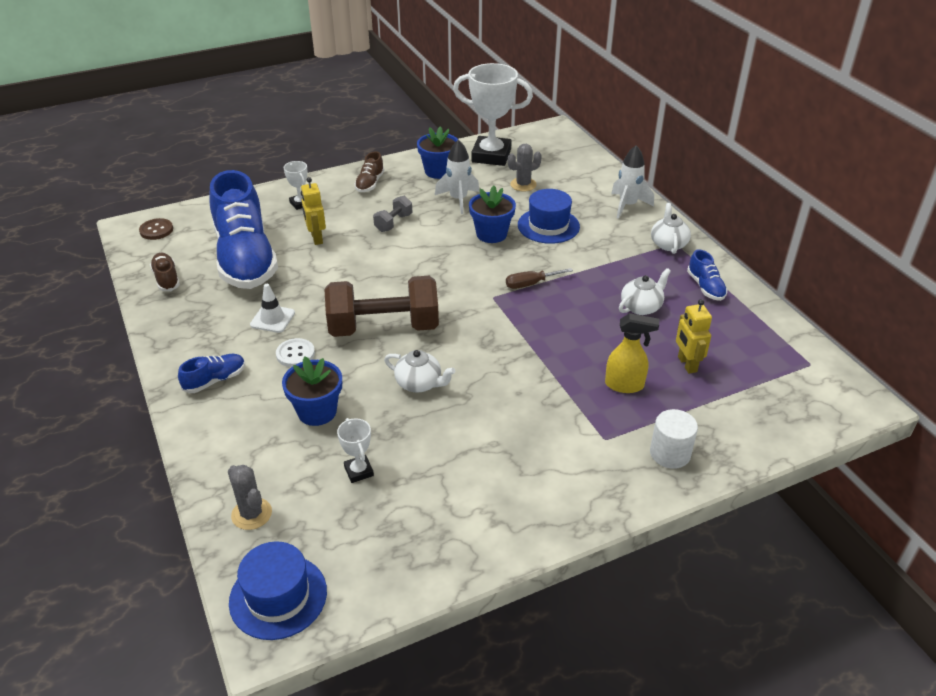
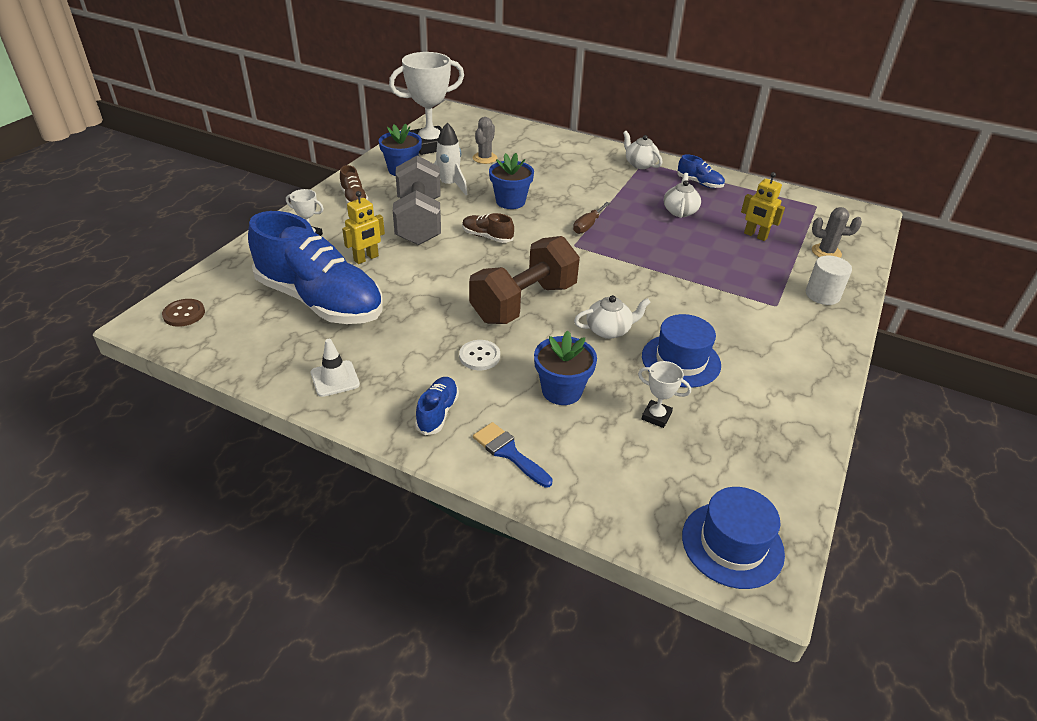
camera: 40 degrees left, 0 degrees up
brown shoe [150,253,180,291] -> brown shoe moved to [462,213,514,243]
grey cactus [228,465,272,530] -> grey cactus moved to [812,207,862,258]
white traffic cone [250,284,295,333] -> white traffic cone moved to [311,339,360,397]
yellow robot [301,177,326,245] -> yellow robot turned 75 degrees counterclockwise [342,191,385,264]
grey dumbbell [373,196,412,232] -> grey dumbbell [393,156,441,245], size x2.21
blue hat [518,189,580,244] -> blue hat moved to [642,314,721,388]
yellow spray bottle [605,313,659,393] -> none
white rocket [611,145,654,219] -> none
none -> blue brush [473,422,553,488]

